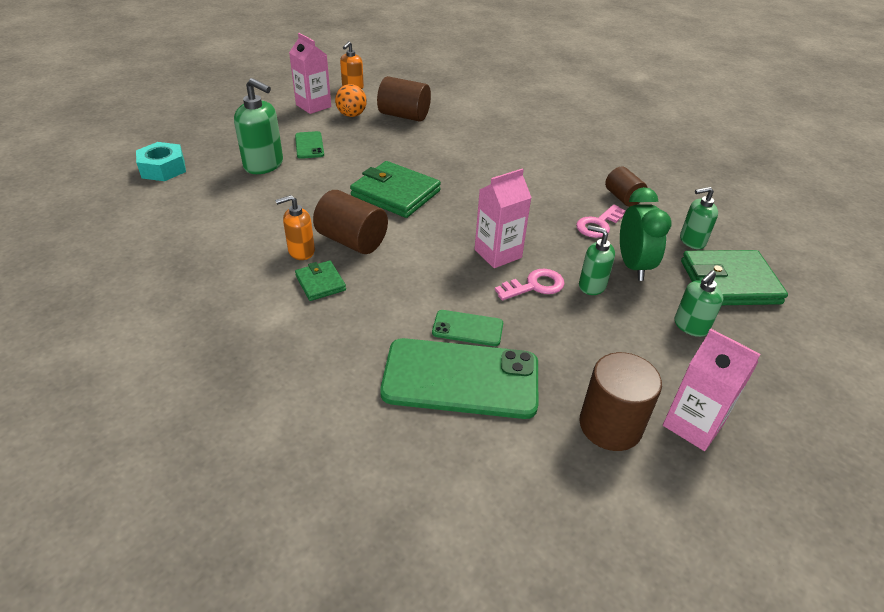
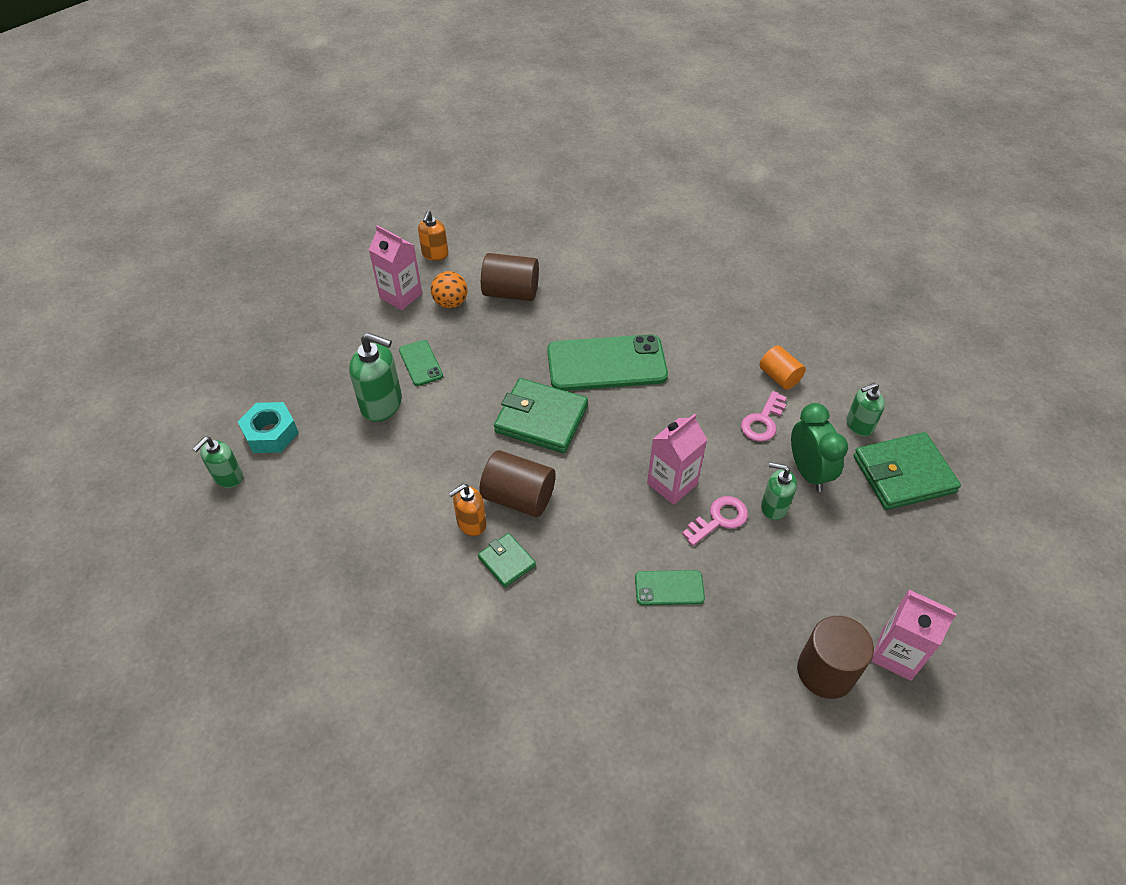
camera: 10 degrees left, 10 degrees up
green phone [380,338,538,419] -> green phone moved to [547,334,668,391]
brown cylinder [605,167,647,207] -> orange cylinder [760,346,806,390]
green soap dispenser [674,270,723,337] -> green soap dispenser moved to [193,437,243,488]

